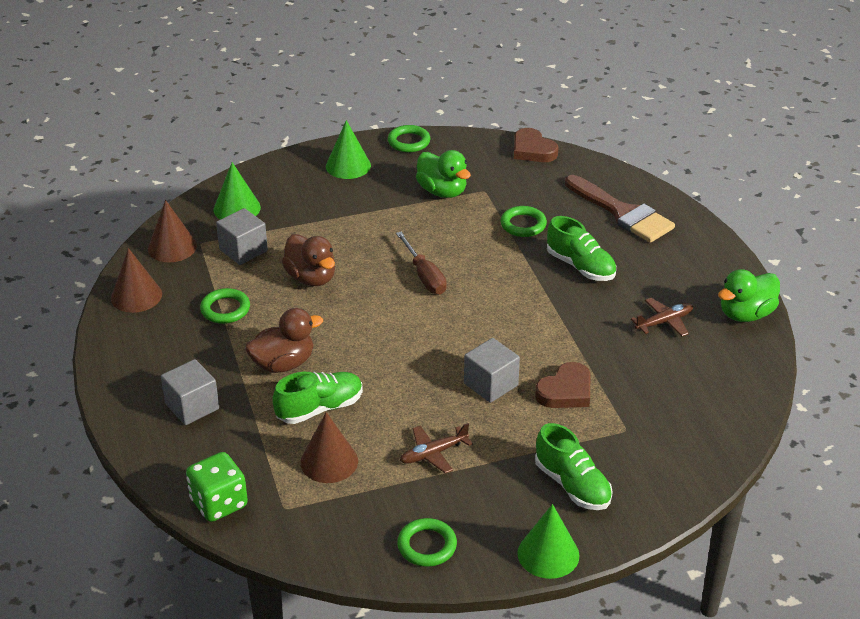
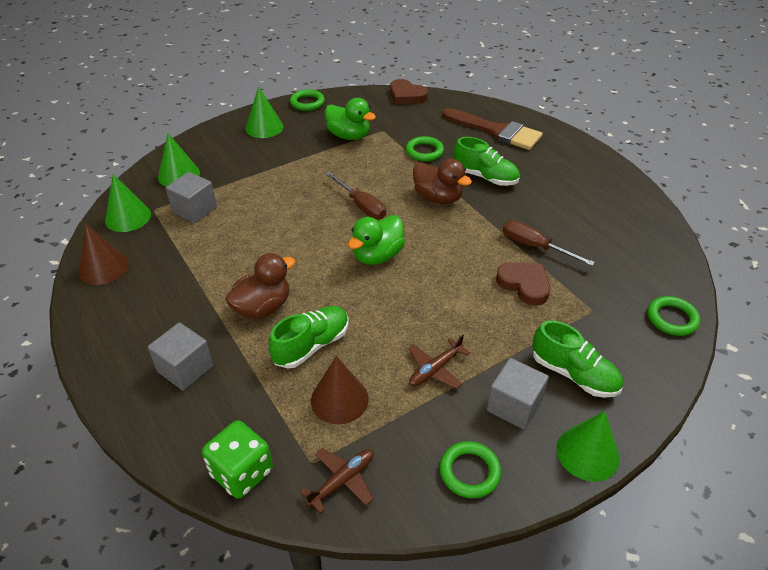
camera: 15 degrees left, 5 degrees up
brown cone [148,200,197,262] -> green cone [105,174,151,232]
green ring [200,288,250,324] -> green ring moved to [648,296,700,336]
brown duck [281,234,335,286] -> brown duck moved to [413,159,472,204]
grey cube [464,338,520,403] -> grey cube moved to [487,358,549,430]
brown heart [535,362,590,408] -> brown heart turned 75 degrees counterclockwise [496,262,550,306]
brown plane [631,298,693,336] -> brown plane moved to [300,448,374,514]
green duck [718,269,780,322] -> green duck moved to [348,215,405,265]
none -> brown screwdriver [503,220,595,266]

